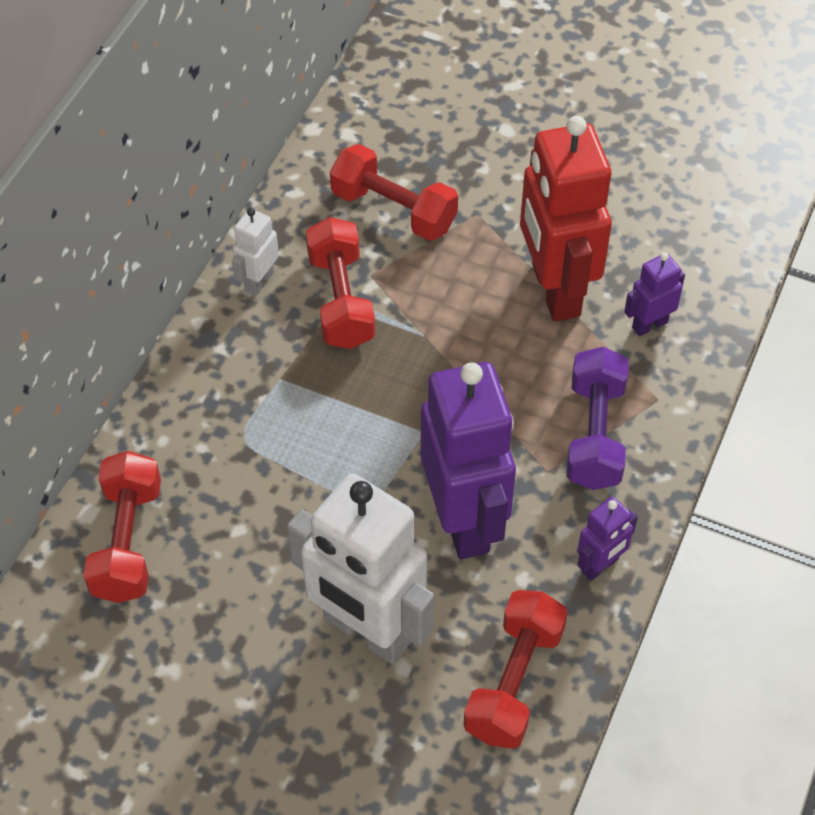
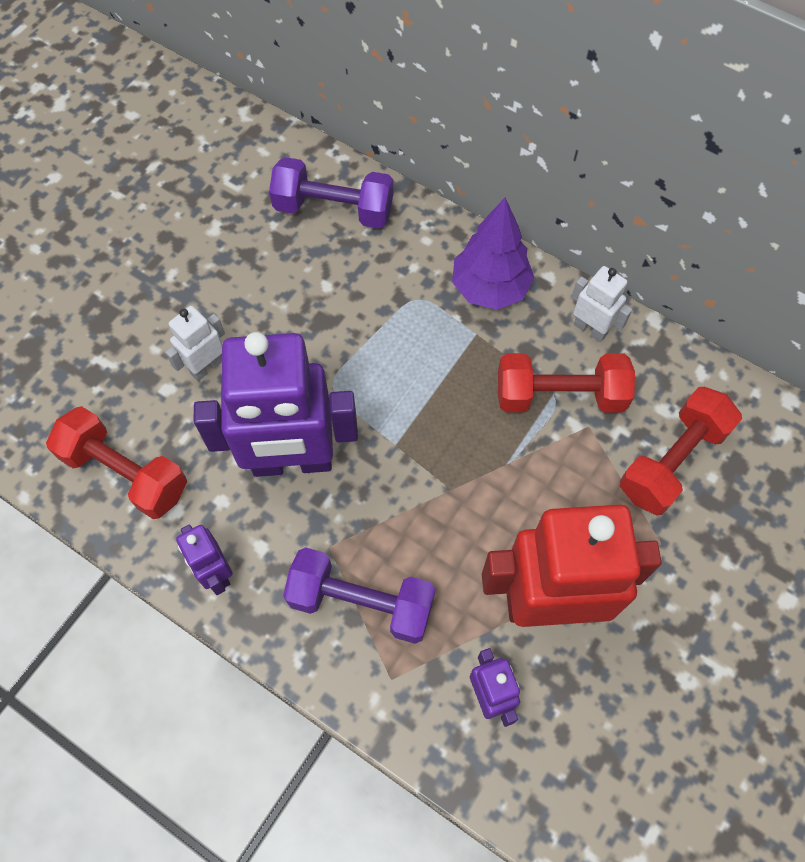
camera: 100 degrees right, 10 degrees up
red dumbbell [83,451,161,603] -> purple dumbbell [269,157,393,229]
white robot [287,473,435,664] -> white robot [165,306,225,381], size x0.46
none -> purple tree [452,197,534,310]

